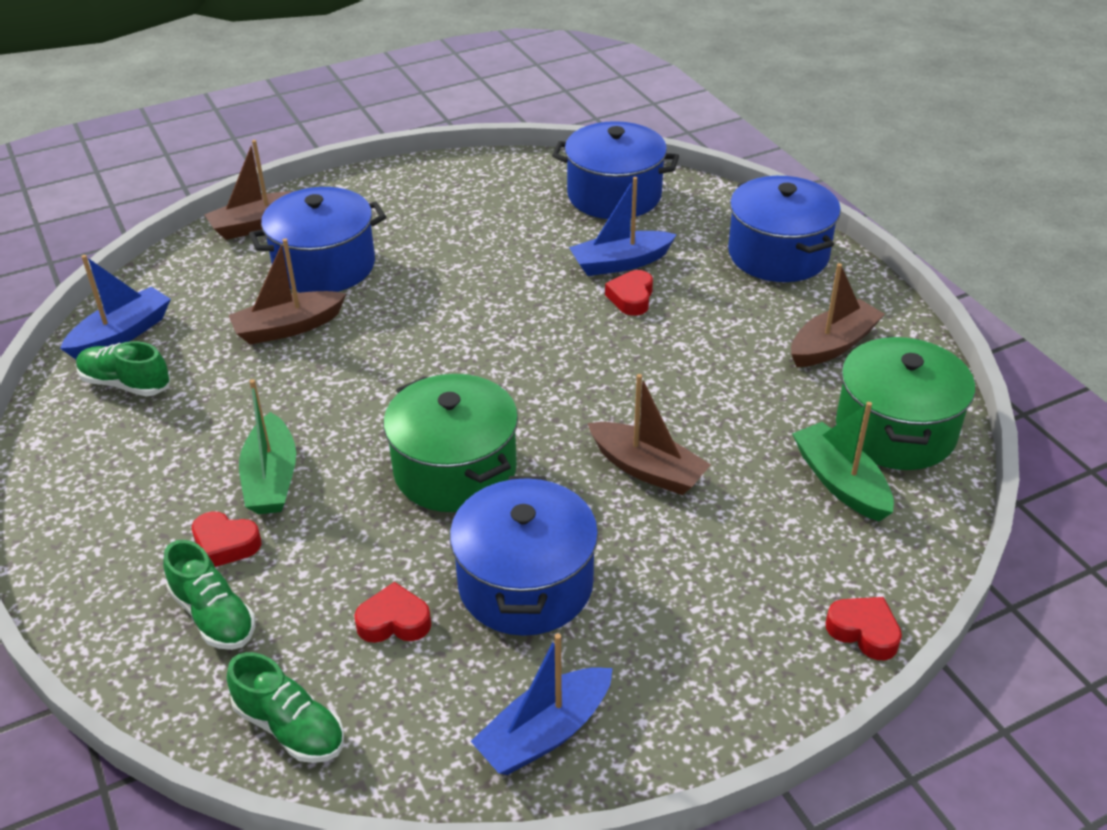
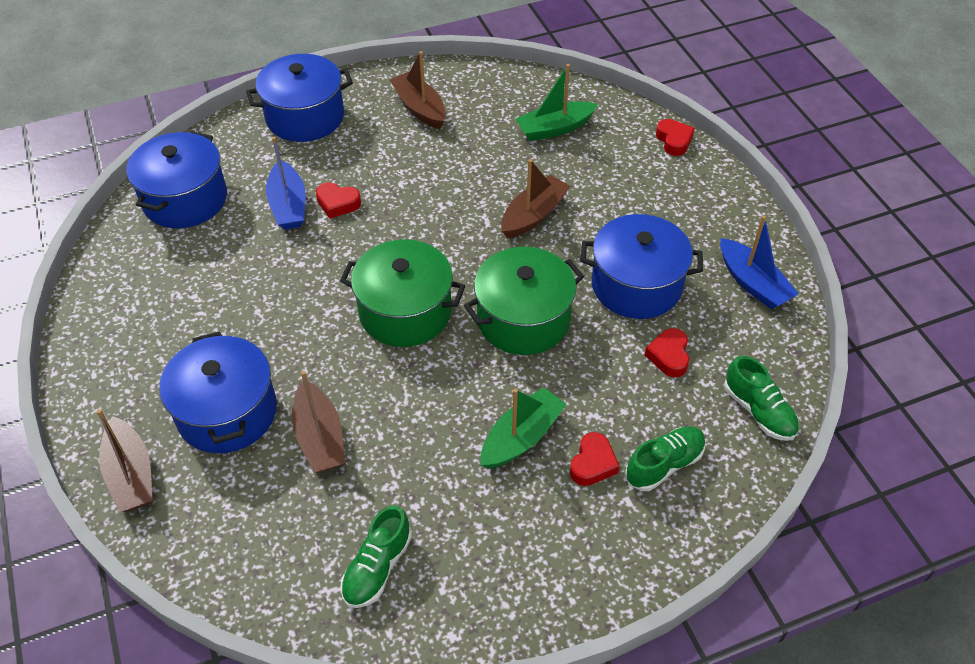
camera: 85 degrees left, 10 degrees up
blue boat [60,255,171,359] -> none
green shoe [227,652,344,763] -> green shoe turned 105 degrees clockwise [724,356,799,441]
green boat [239,379,296,514] -> green boat turned 45 degrees counterclockwise [481,387,567,469]
red heart [825,597,902,660] -> red heart turned 120 degrees clockwise [656,119,695,156]
green pot [836,336,975,470] -> green pot moved to [340,239,465,347]

